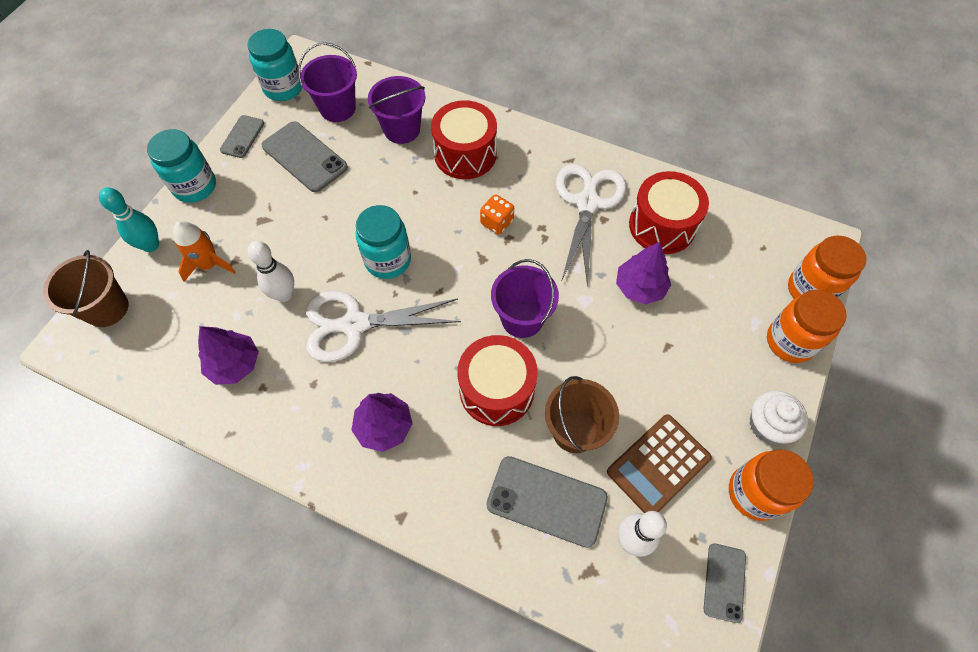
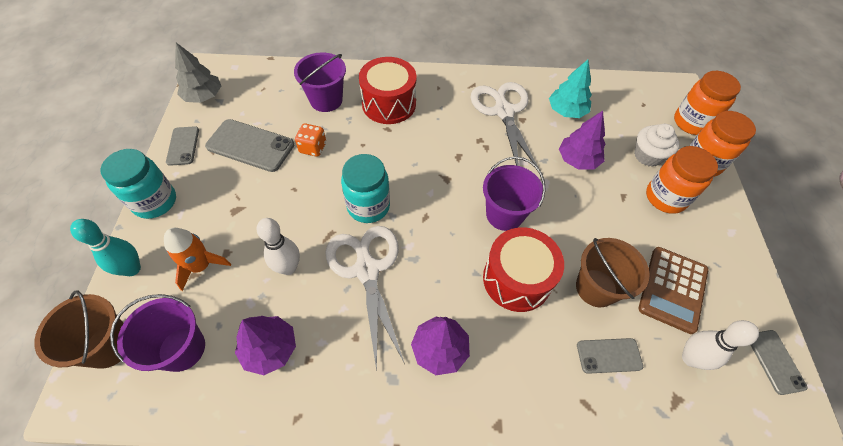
camera: 25 degrees left, 5 degrees down
turquoise jar [247,29,303,101] -> grey tree [175,43,221,103]
purple bucket [298,42,357,122] -> purple bucket moved to [110,294,205,372]
white scissors [306,291,461,362] -> white scissors turned 105 degrees clockwise [325,226,405,371]
orange dice [480,194,514,235] -> orange dice moved to [295,123,326,157]
grey phone [486,456,608,548] -> grey phone [577,338,643,374], size x0.59
red drum [629,171,709,254] -> turquoise tree [549,60,592,118]
orange jar [729,450,814,521] -> orange jar moved to [646,146,718,214]
white cupcake [750,391,808,444] -> white cupcake moved to [634,124,680,167]

